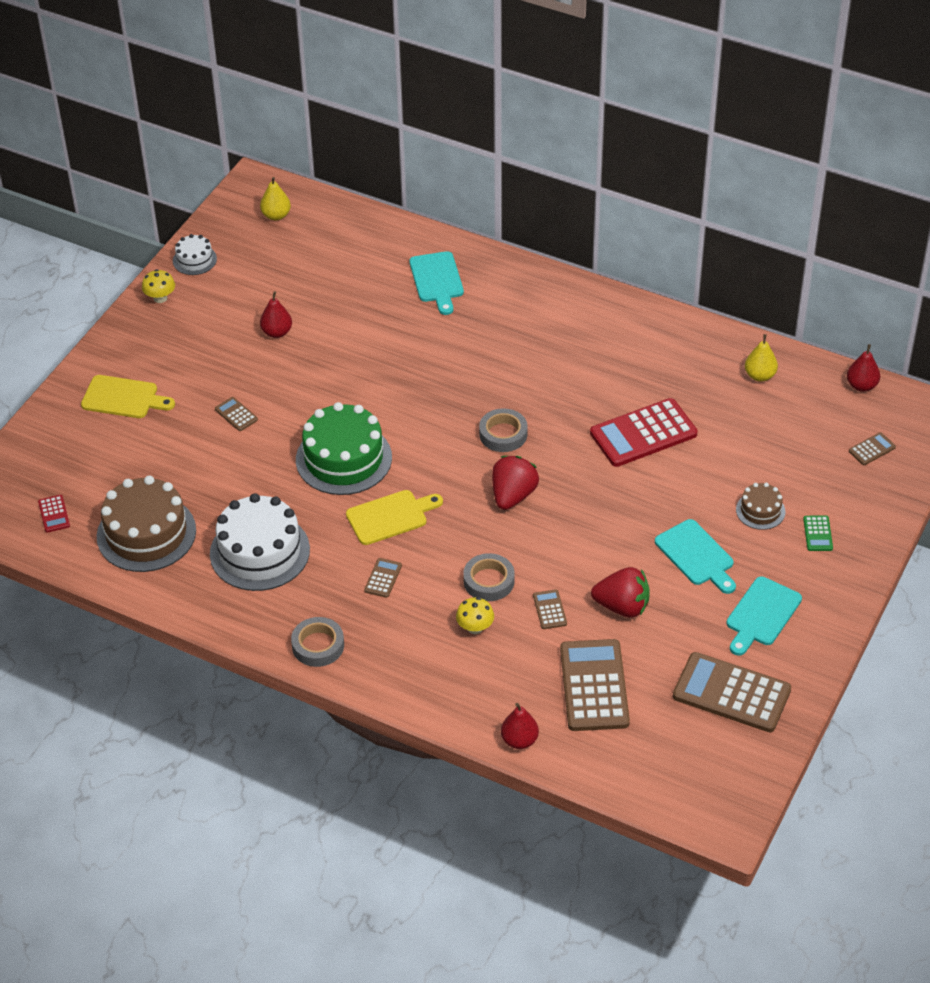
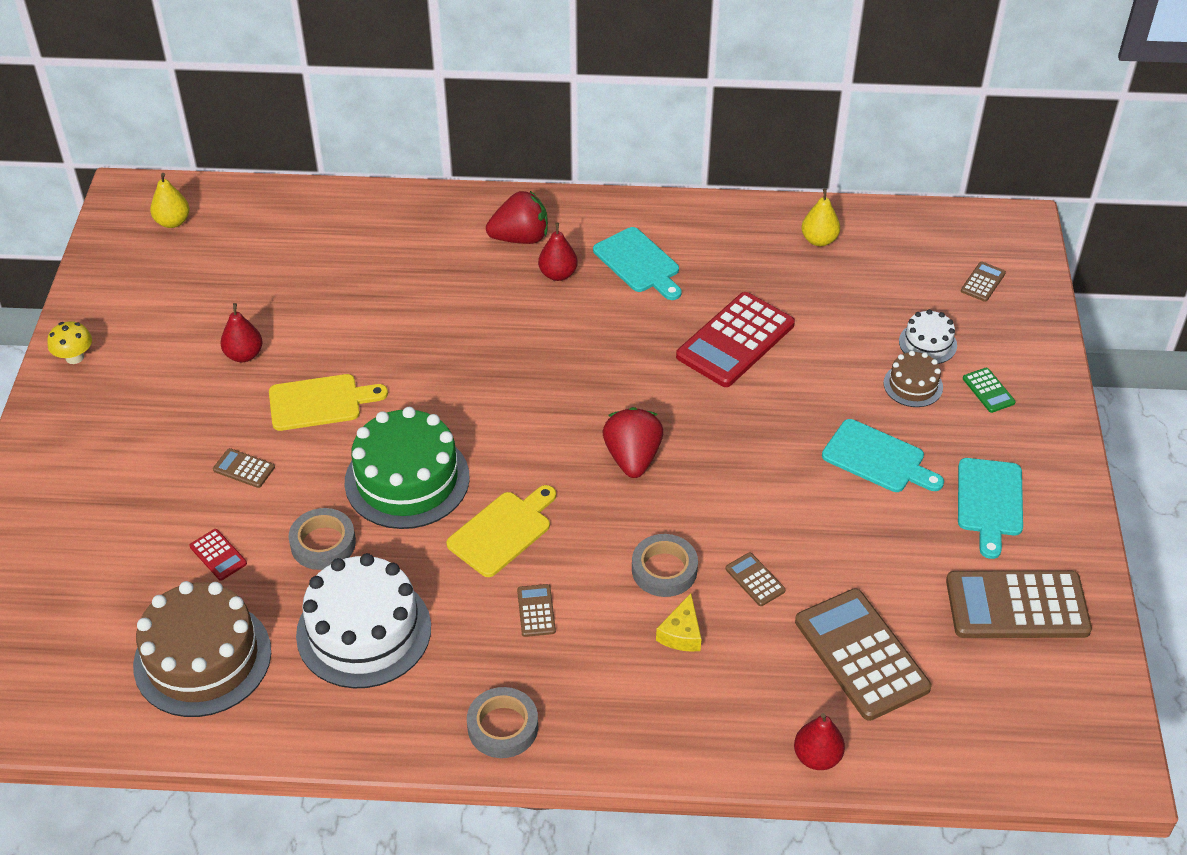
camera: 25 degrees left, 0 degrees up
red calculator [38,495,70,533] -> red calculator moved to [190,529,247,581]
yellow cutting board [81,375,175,418] -> yellow cutting board moved to [269,374,388,431]
white cake [173,234,217,275] -> white cake moved to [899,309,957,364]
turquoise cutting board [409,251,464,315] -> turquoise cutting board moved to [593,227,682,300]
yellow mushroom [456,597,494,634] -> yellow cheese [656,593,701,652]
grey tape [479,408,528,452] -> grey tape moved to [288,508,356,570]
red strawberry [591,567,650,618] -> red strawberry moved to [486,191,548,244]
red pear [847,344,880,392] -> red pear moved to [538,223,578,281]

